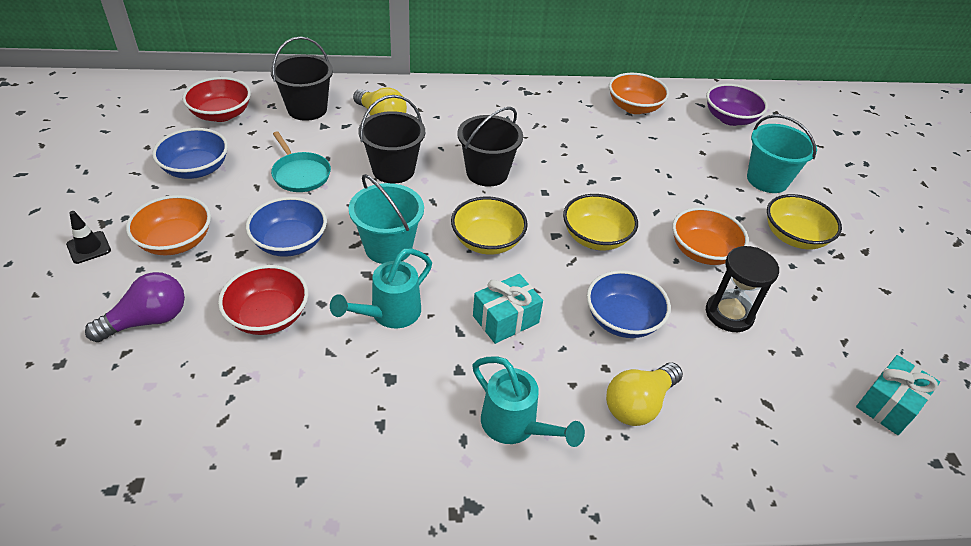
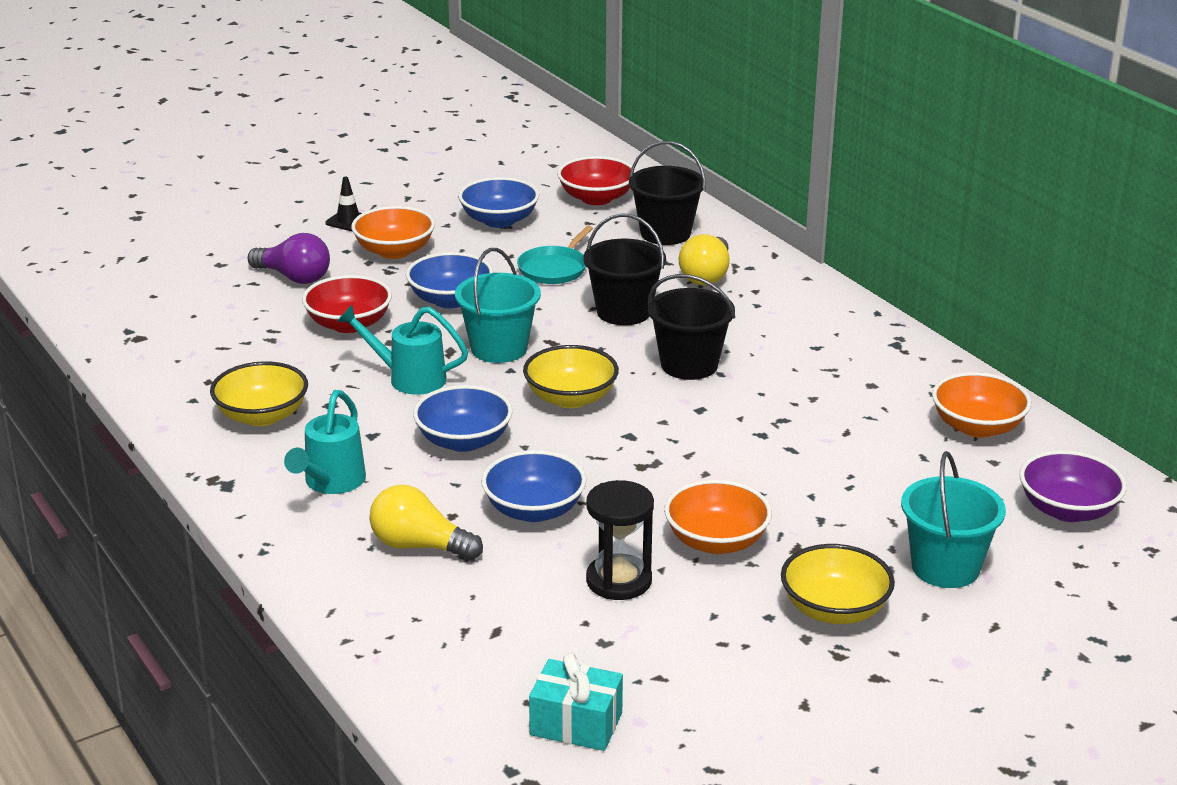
camera: 65 degrees right, 15 degrees down
turquoise gift [473,274,543,344] -> blue bowl [413,385,513,452]
yellow bowl [563,194,638,250] -> yellow bowl moved to [210,361,308,426]

